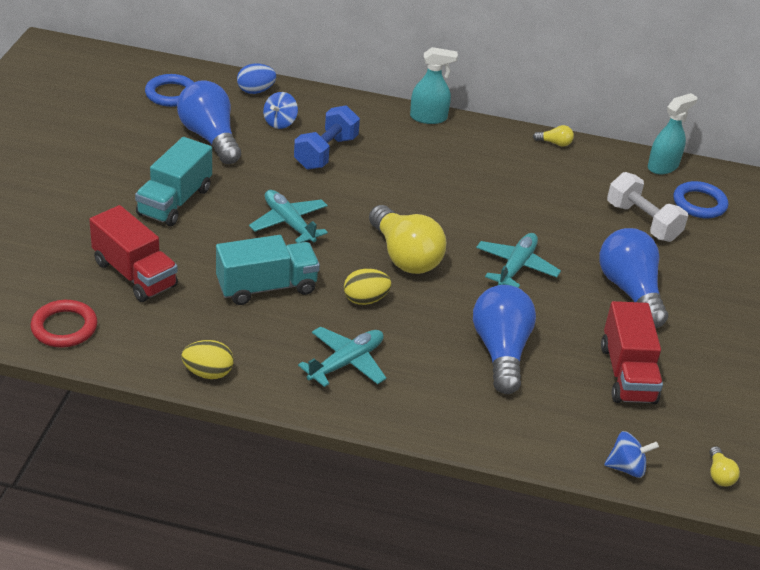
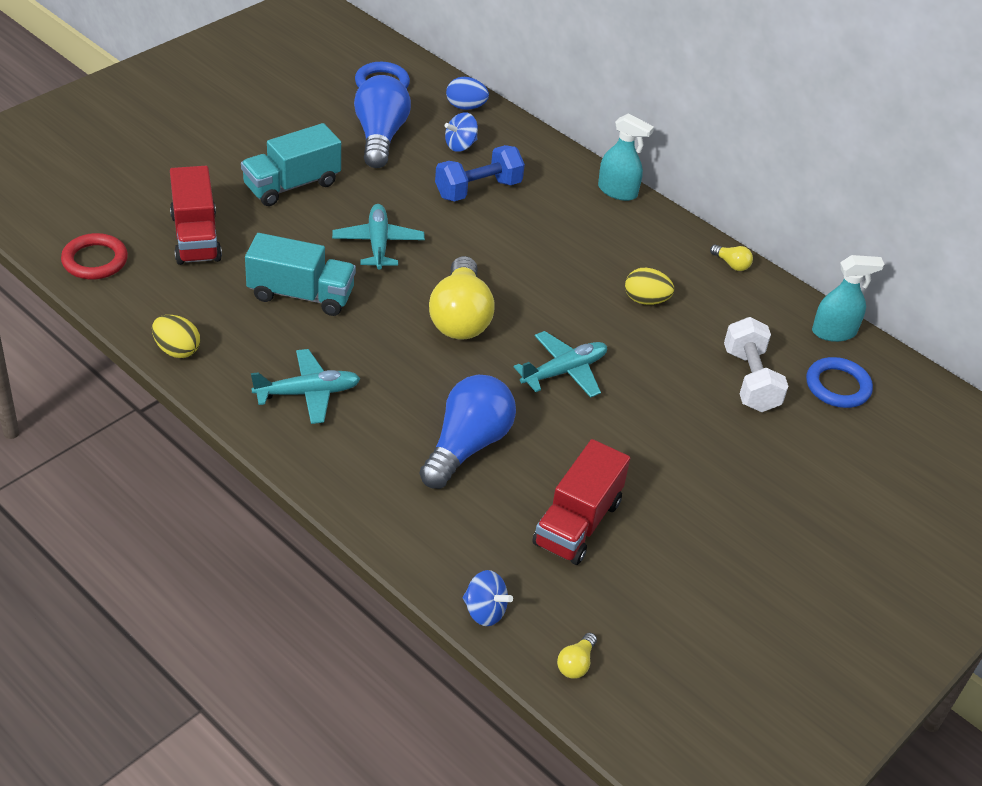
camera: 30 degrees right, 5 degrees up
yellow egg [344,269,391,305] -> yellow egg moved to [625,268,674,305]
blue light bulb [599,228,668,328] -> none

